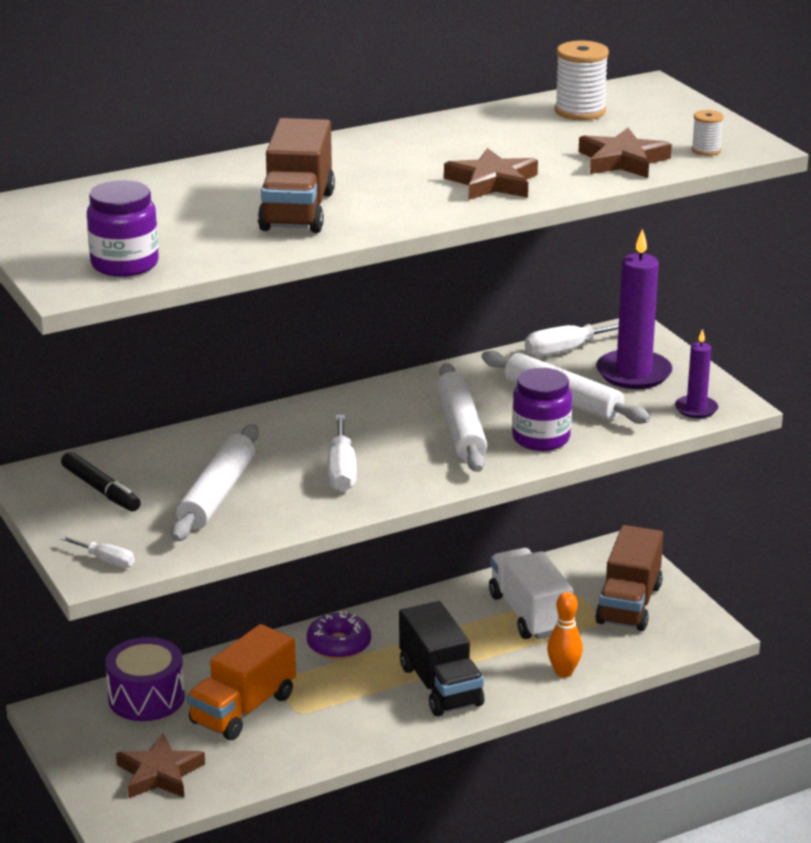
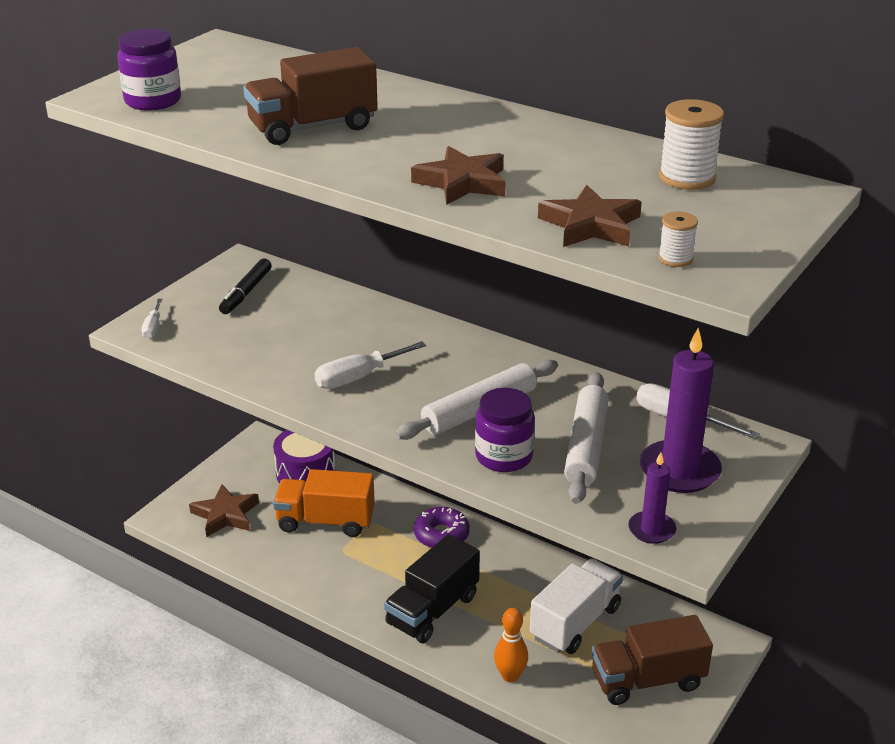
camera: 60 degrees right, 5 degrees up
white rolling pin [171,425,259,542] -> none

